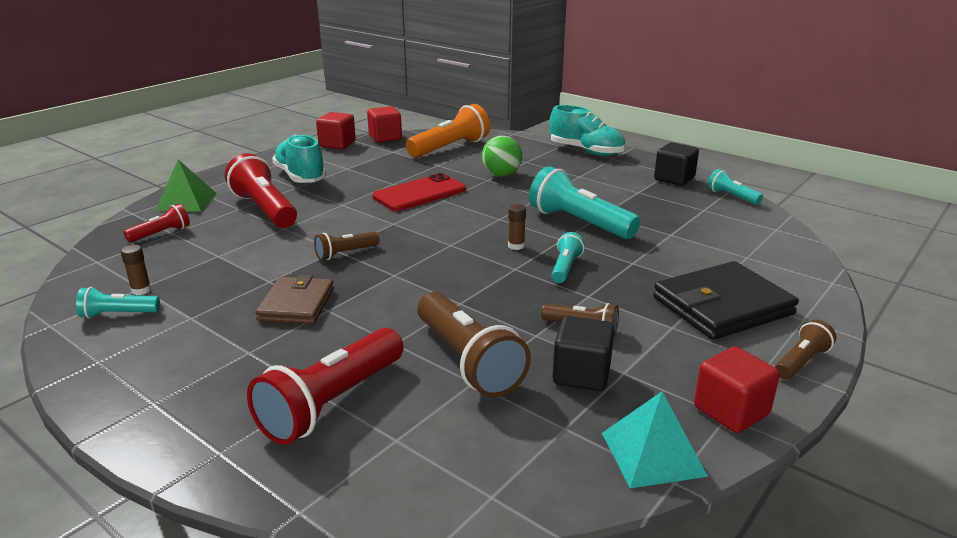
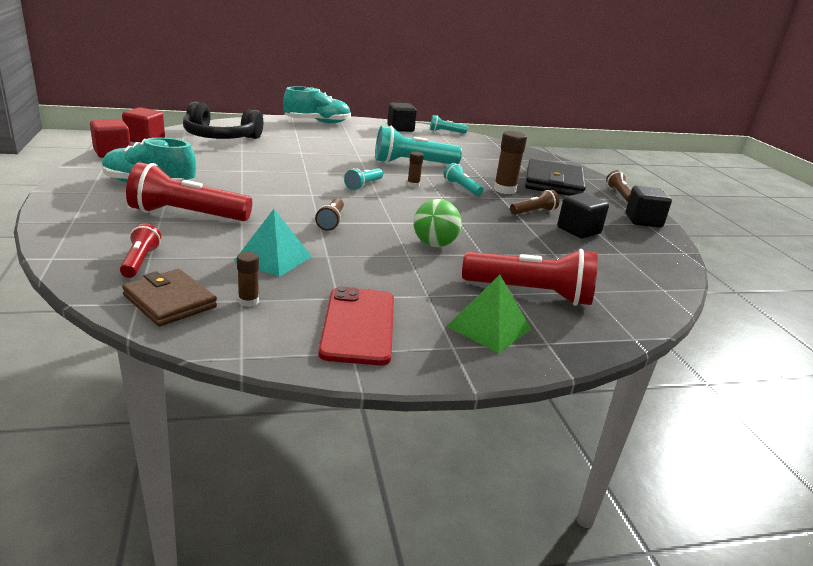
camera: 55 degrees left, 0 degrees up
turquoise flashlight [76,287,160,319] -> turquoise flashlight moved to [344,168,383,190]
green pyramid [155,160,217,212] -> green pyramid moved to [446,275,532,353]
red flashlight [247,328,404,445] -> red flashlight turned 60 degrees counterclockwise [462,249,598,306]
brown wallet [255,275,334,324] -> brown wallet moved to [122,269,217,327]
red phone [372,173,466,211] -> red phone moved to [318,287,394,365]
orange flashlight [406,104,490,158] -> black headphones [183,102,263,139]
brown flashlight [418,292,531,398] -> none
green ball [482,136,522,177] -> green ball moved to [414,199,461,247]
turquoise pyramid [602,392,708,488] -> turquoise pyramid moved to [234,209,312,277]
red cube [694,346,780,433] -> black cube [626,186,672,227]
none -> brown glue stick [494,131,527,194]

